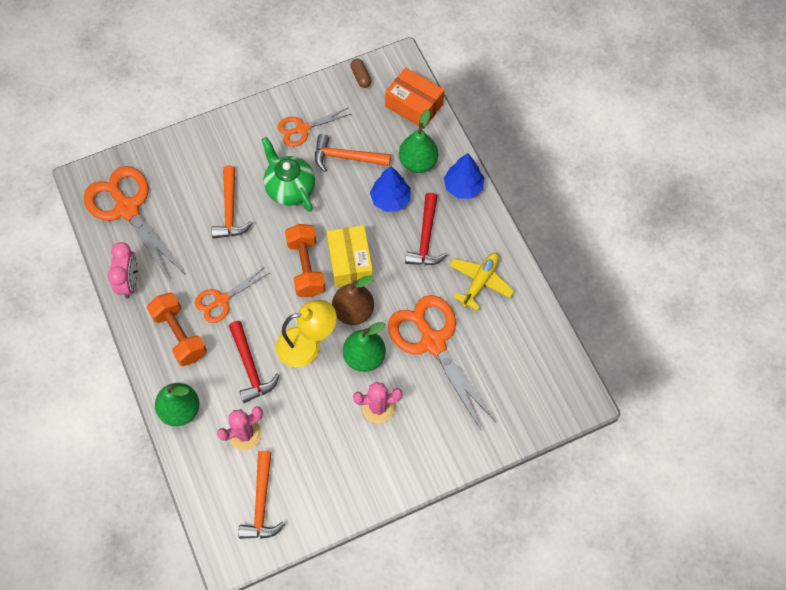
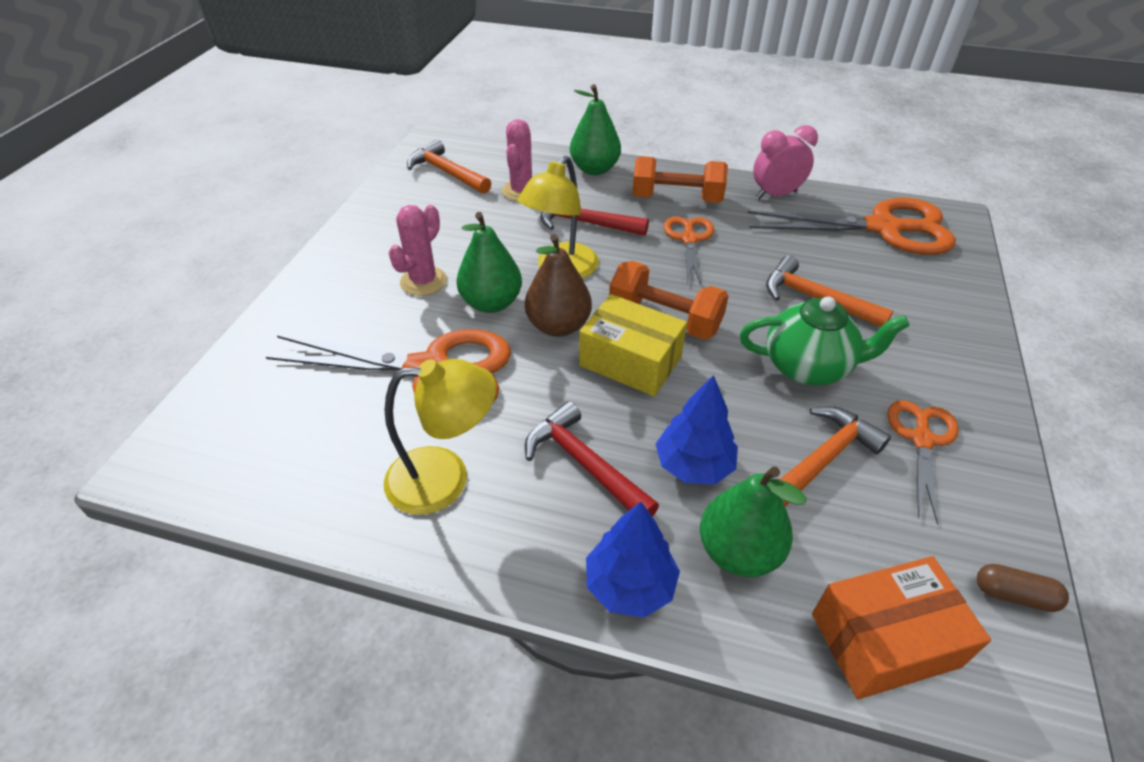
camera: 130 degrees right, 20 degrees down
pink clock [107,242,138,298] -> pink clock turned 120 degrees clockwise [753,125,818,199]
yellow plane [449,253,514,311] -> yellow lamp [384,359,496,515]

